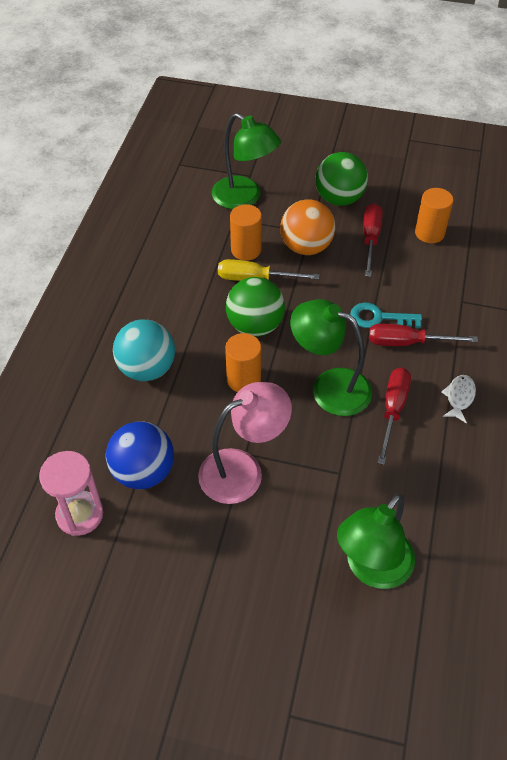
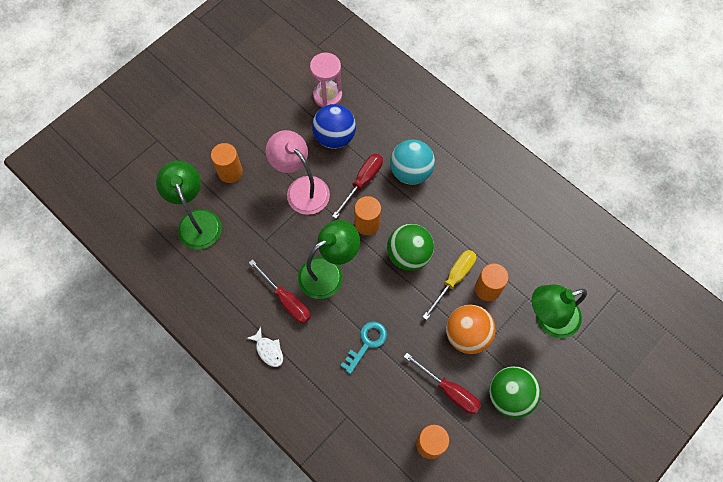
camera: 120 degrees right, 15 degrees up
pink lamp [198,382,292,504] -> pink lamp turned 135 degrees clockwise [266,130,330,215]
red screwdriver [369,324,478,346] -> red screwdriver moved to [332,154,383,219]
none -> orange cylinder [211,143,243,183]

